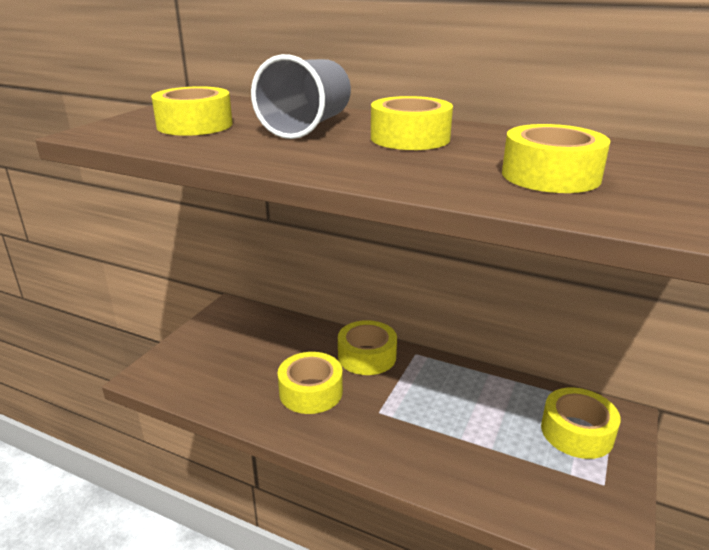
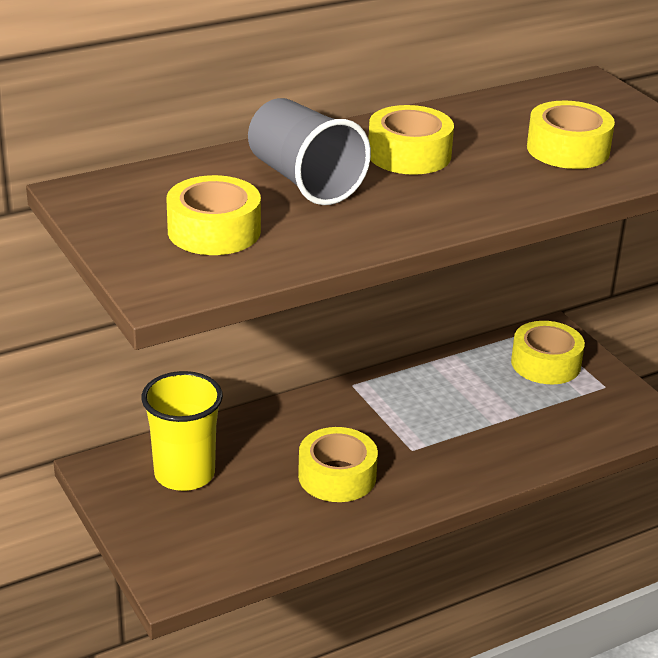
camera: 55 degrees left, 5 degrees up
yellow tape [338,320,397,375] -> none
none -> yellow cup [141,371,223,491]

